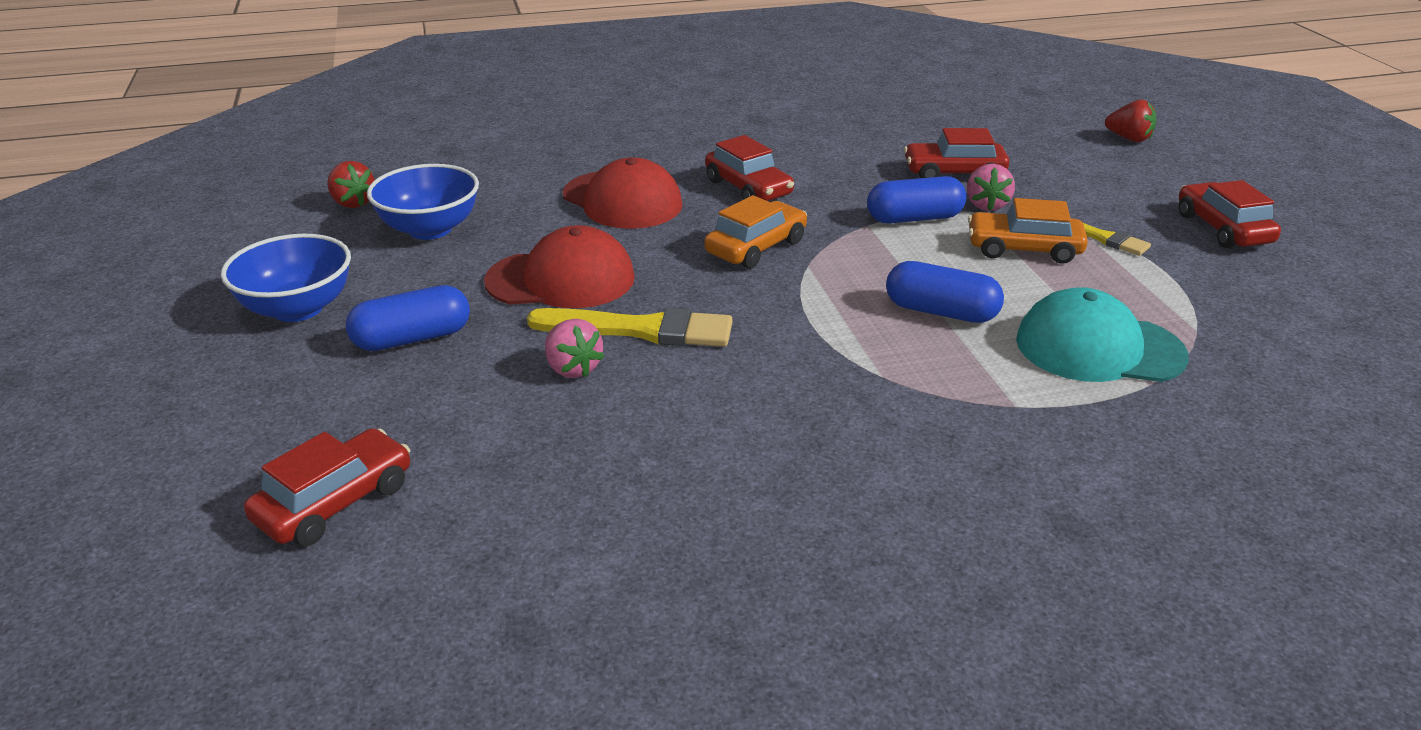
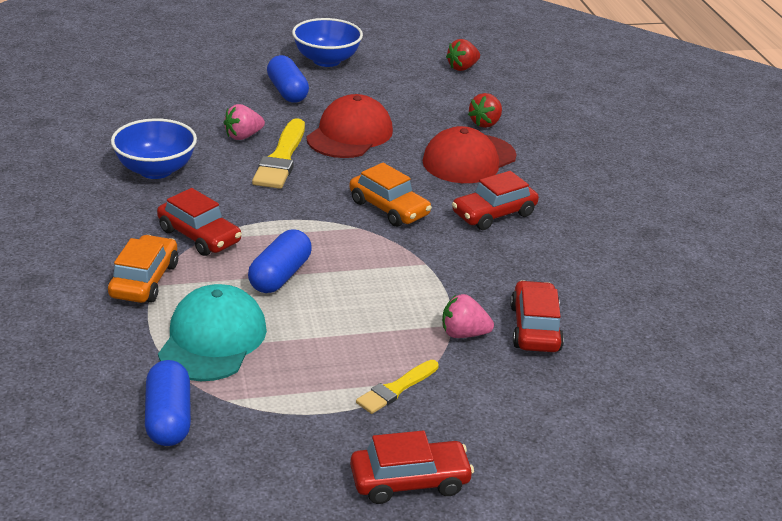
camera: 90 degrees right, 0 degrees up
red car [244,428,410,546] -> red car moved to [157,188,242,256]
blue bowl [367,164,479,240] -> blue bowl moved to [111,118,197,179]
red cap [484,225,635,308] -> red cap turned 150 degrees counterclockwise [307,94,393,158]
blue capsule [867,176,967,223] -> blue capsule moved to [145,360,191,446]
orange car [968,198,1088,264] -> orange car moved to [108,235,178,303]
red strawberry [1105,99,1156,142] -> red strawberry moved to [468,93,502,128]

